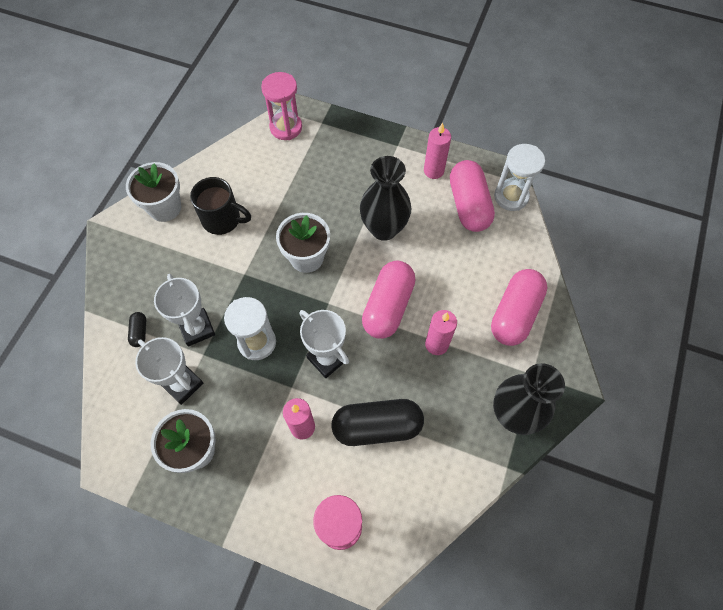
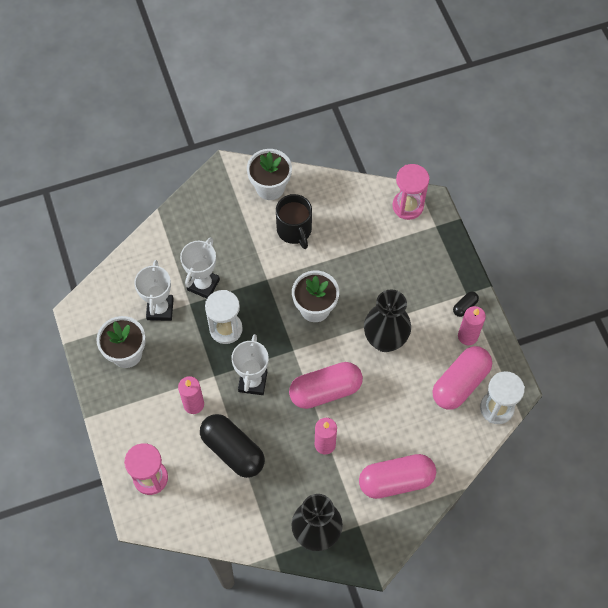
camera: 50 degrees right, 0 degrees up
black capsule [128,312,146,347] -> black capsule moved to [453,291,479,317]

